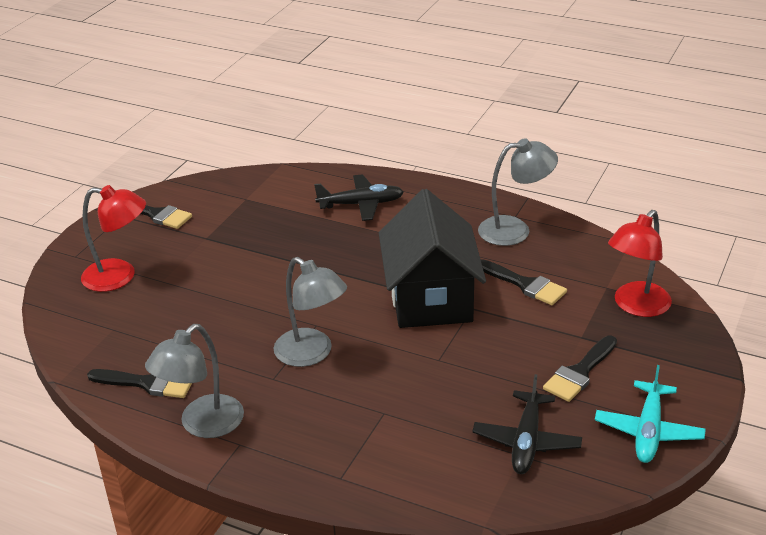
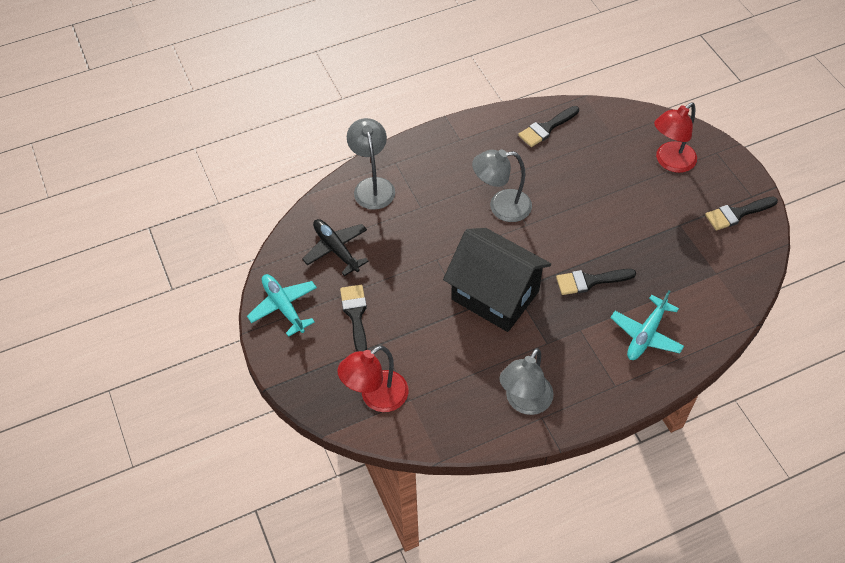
camera: 130 degrees right, 20 degrees up
grey lamp [145,324,244,438] -> grey lamp moved to [347,118,395,210]
black plane [314,174,404,221] -> turquoise plane [611,291,684,360]
black brush [481,259,567,305] -> black brush moved to [556,269,636,295]
red lamp [608,210,672,317] -> red lamp turned 120 degrees counterclockwise [337,346,409,412]

